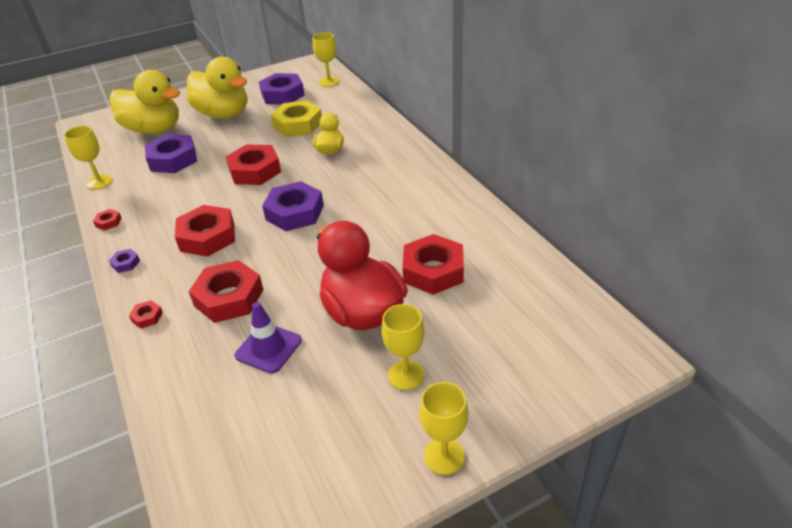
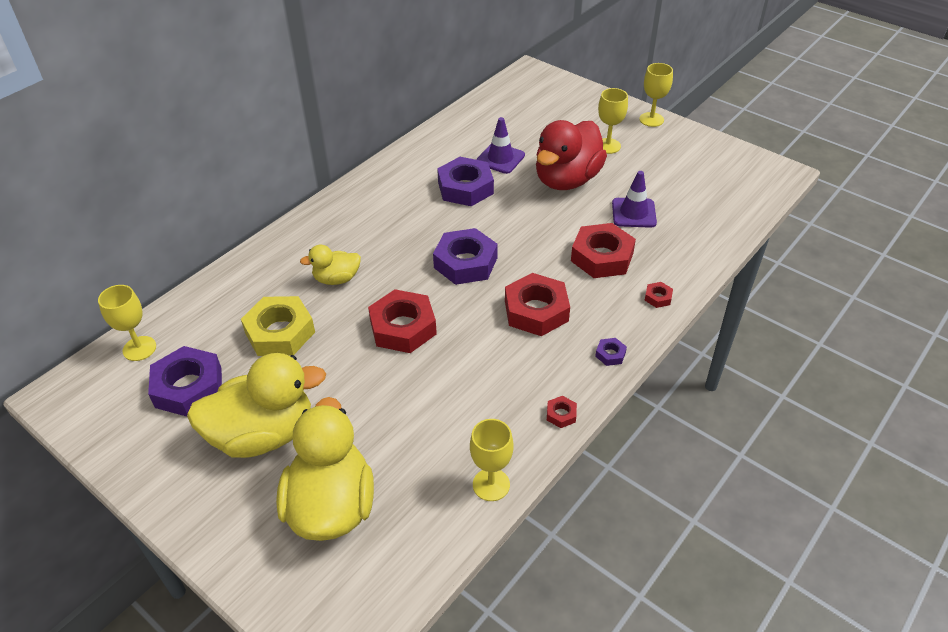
camera: 115 degrees left, 5 degrees up
purple nut [145,134,197,173] -> purple nut moved to [437,157,494,206]
yellow duck [187,57,248,118] -> yellow duck turned 60 degrees clockwise [187,353,326,458]
red nut [402,234,464,295] -> purple traffic cone [476,117,525,174]

